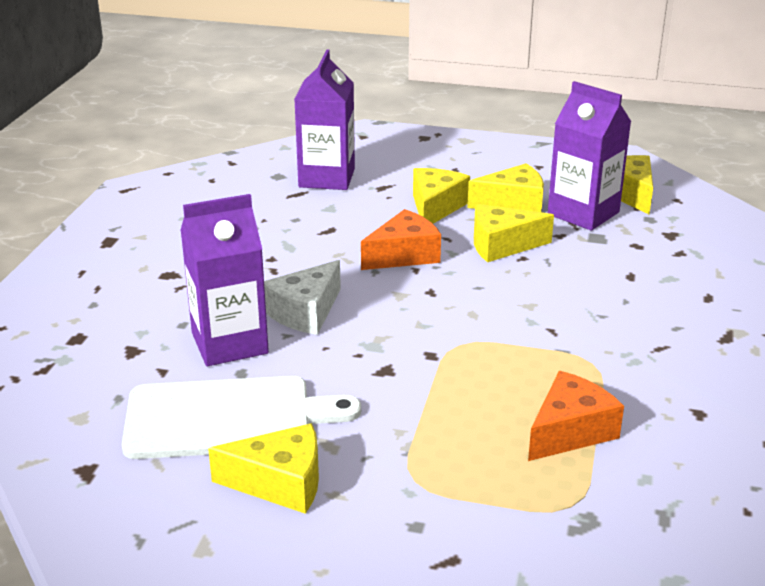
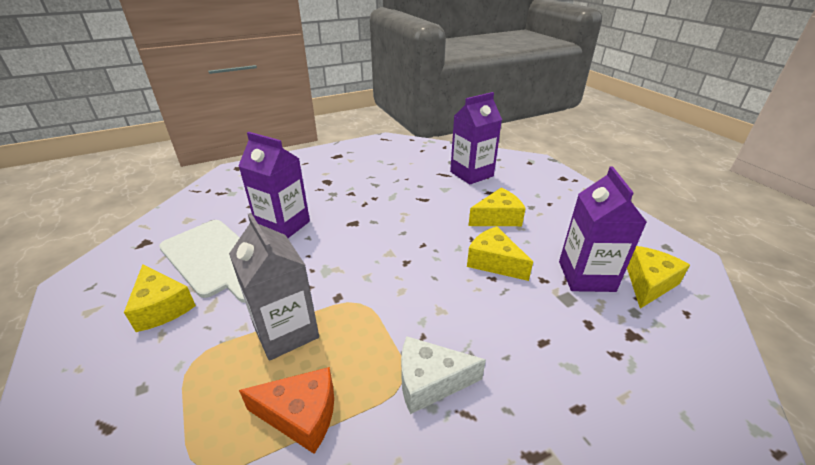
camera: 50 degrees right, 5 degrees up
white cheese [264,260,341,335] -> white cheese moved to [401,336,486,414]
orange cheese [361,209,441,270] -> none
yellow cheese [467,163,544,212] -> none
none -> grey carton [229,213,319,361]

